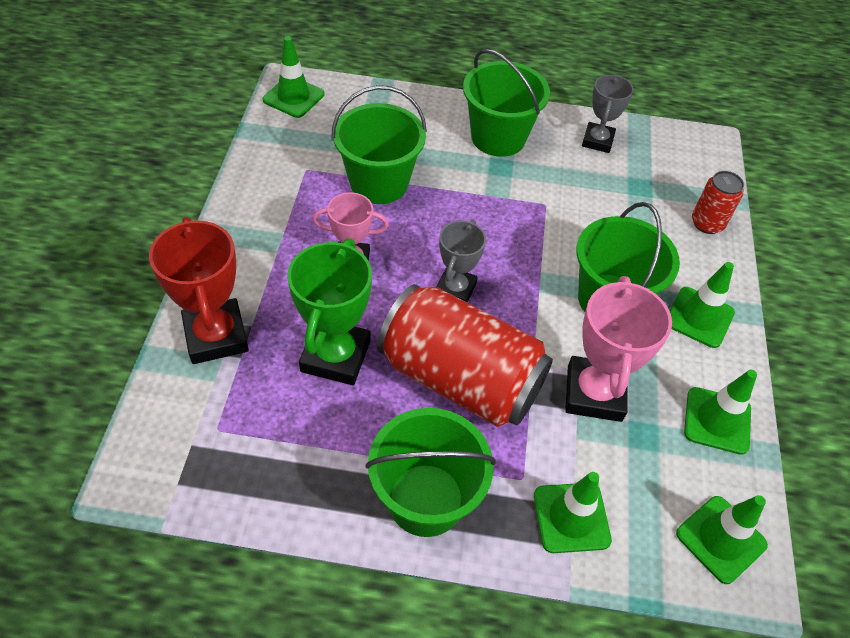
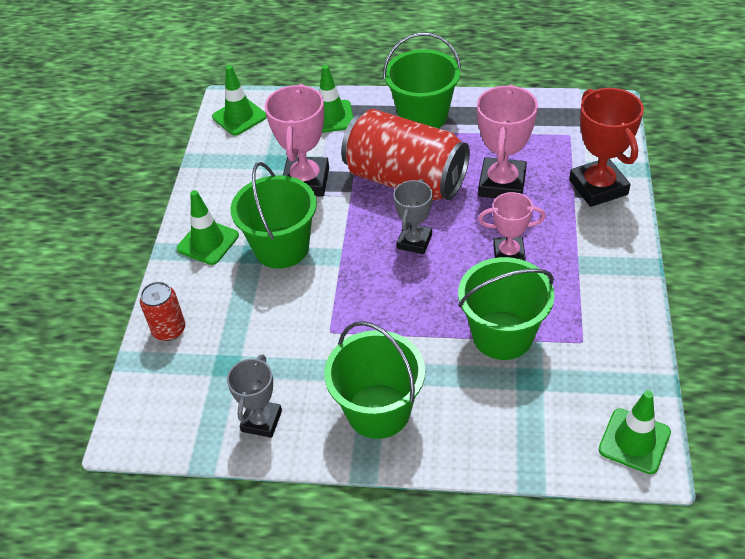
camera: 175 degrees left, 5 degrees down
green trophy [287,238,372,385] -> pink trophy [477,84,538,198]
green traffic cone [684,370,757,455] -> none

